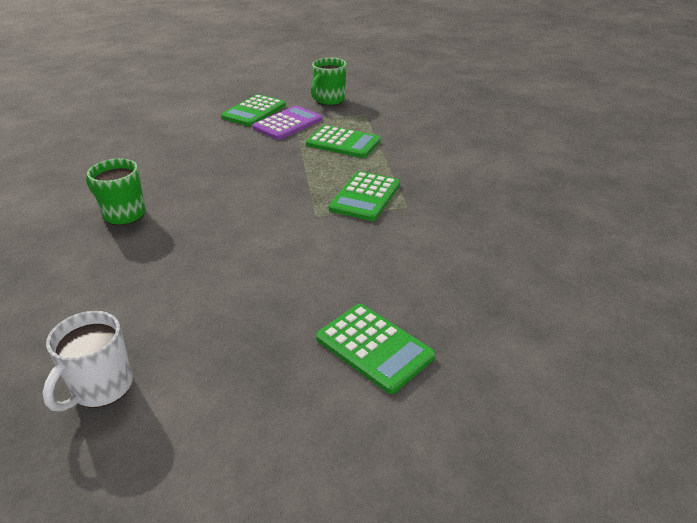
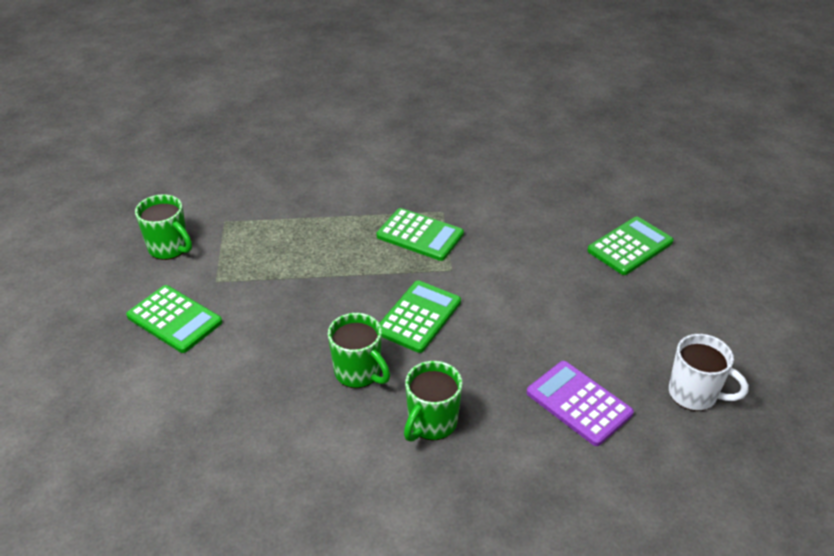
camera: 85 degrees left, 5 degrees up
purple calculator [252,106,322,140] -> purple calculator moved to [527,361,634,446]
green calculator [306,125,381,158] -> green calculator moved to [379,280,461,353]
none -> green mug [328,313,390,388]

